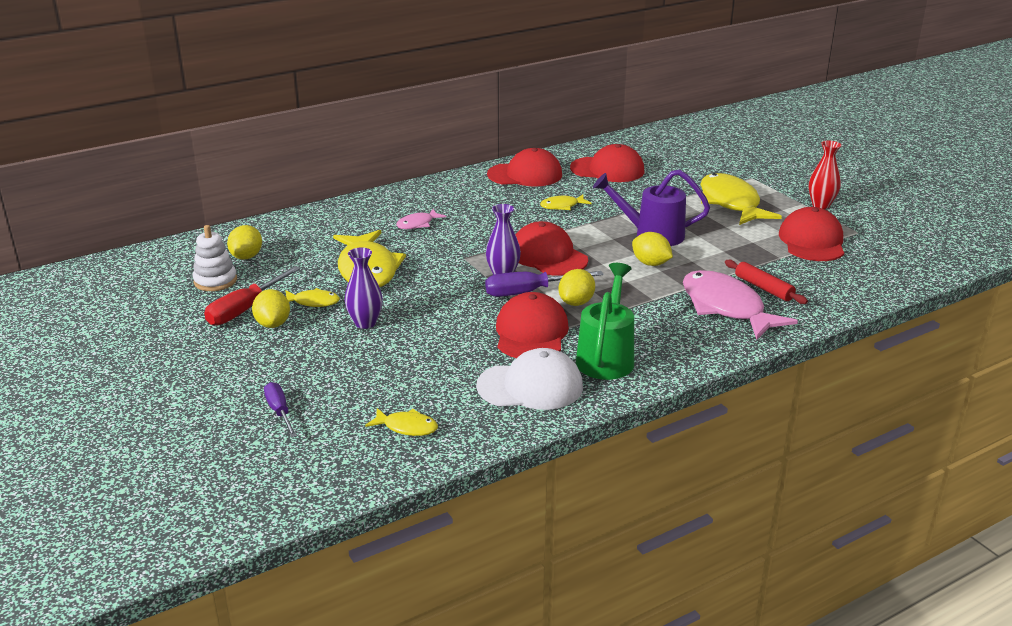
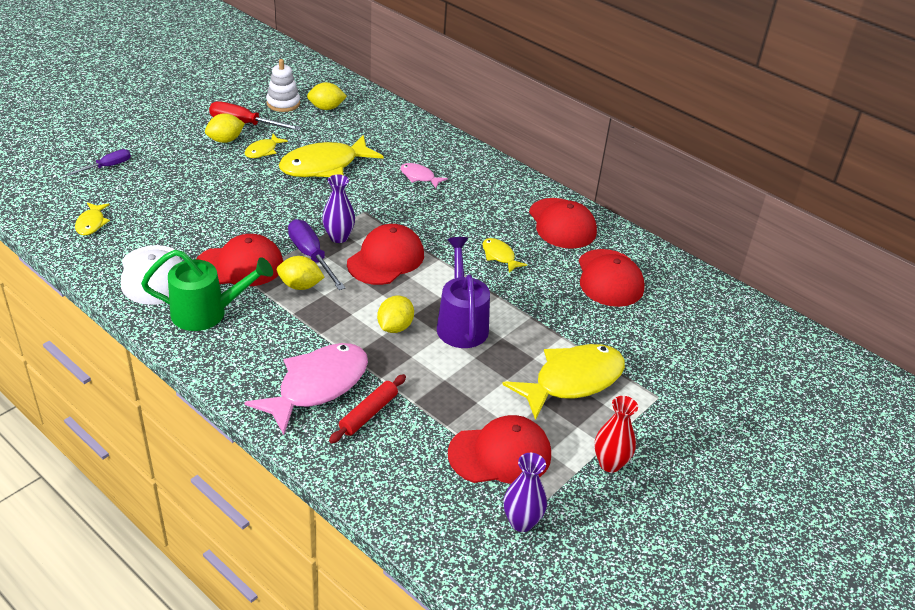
camera: 70 degrees right, 10 degrees up
yellow fish [285,288,340,307] -> yellow fish turned 45 degrees clockwise [244,134,288,158]
purple vase [345,247,383,329] -> purple vase moved to [504,453,547,532]

